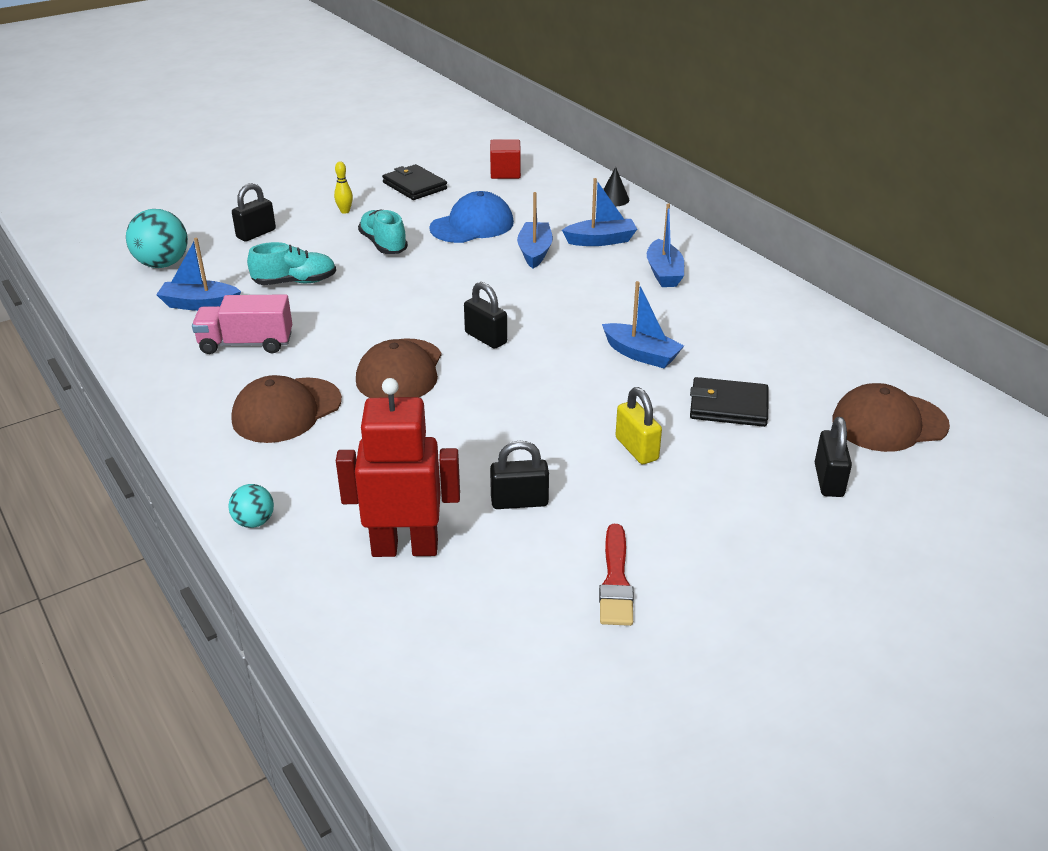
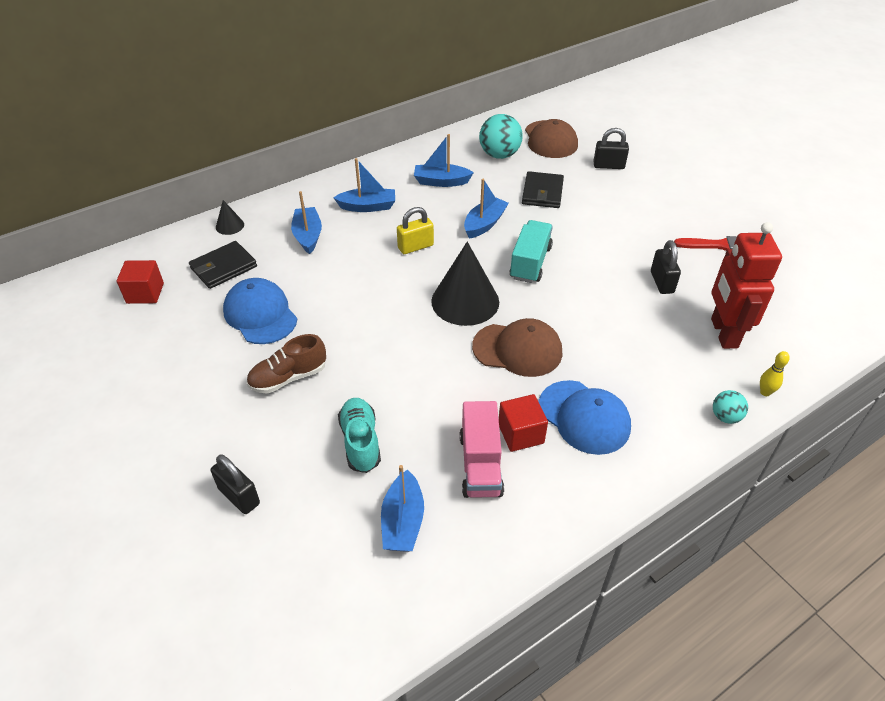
camera: 90 degrees left, 10 degrees up
turquoise ball [126,209,188,268] -> turquoise ball moved to [479,114,523,159]
brown cap [231,375,342,443] -> blue cap [539,380,631,455]
yellow bowling pin [334,162,353,214] -> yellow bowling pin moved to [760,351,790,396]
turquoise shoe [358,209,408,254] -> brown shoe [247,334,326,393]
black wallet [382,164,447,200] -> black wallet moved to [189,241,257,289]
black padlock [464,282,507,349] -> black cone [431,242,499,326]
blue boat [517,192,553,268] -> blue boat moved to [414,134,474,187]
yellow padlock [616,387,662,464] -> yellow padlock moved to [397,207,434,254]
none -> red cube [499,394,548,452]
none -> turquoise truck [509,220,553,283]

